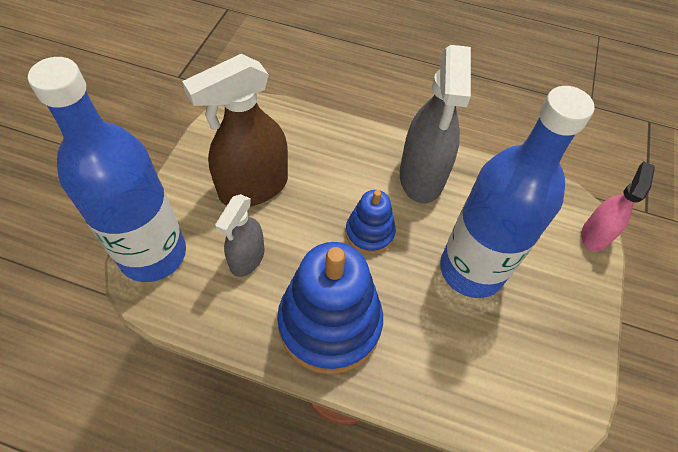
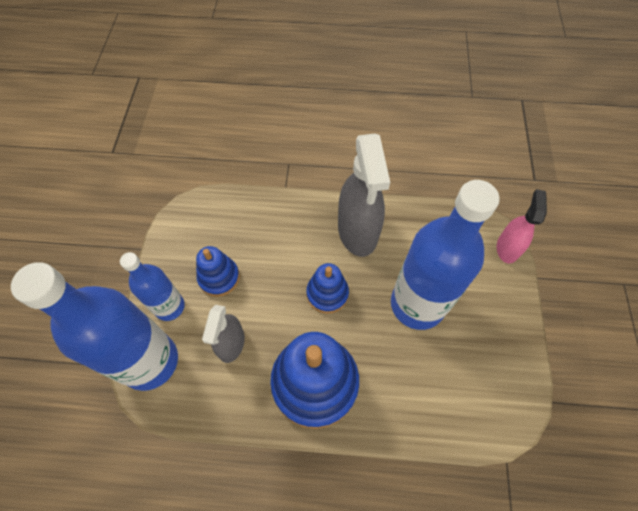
camera: 10 degrees left, 5 degrees up
brown spray bottle [182,54,288,207] -> blue stacking toy [196,246,240,297]
none -> blue bottle [120,252,185,321]

